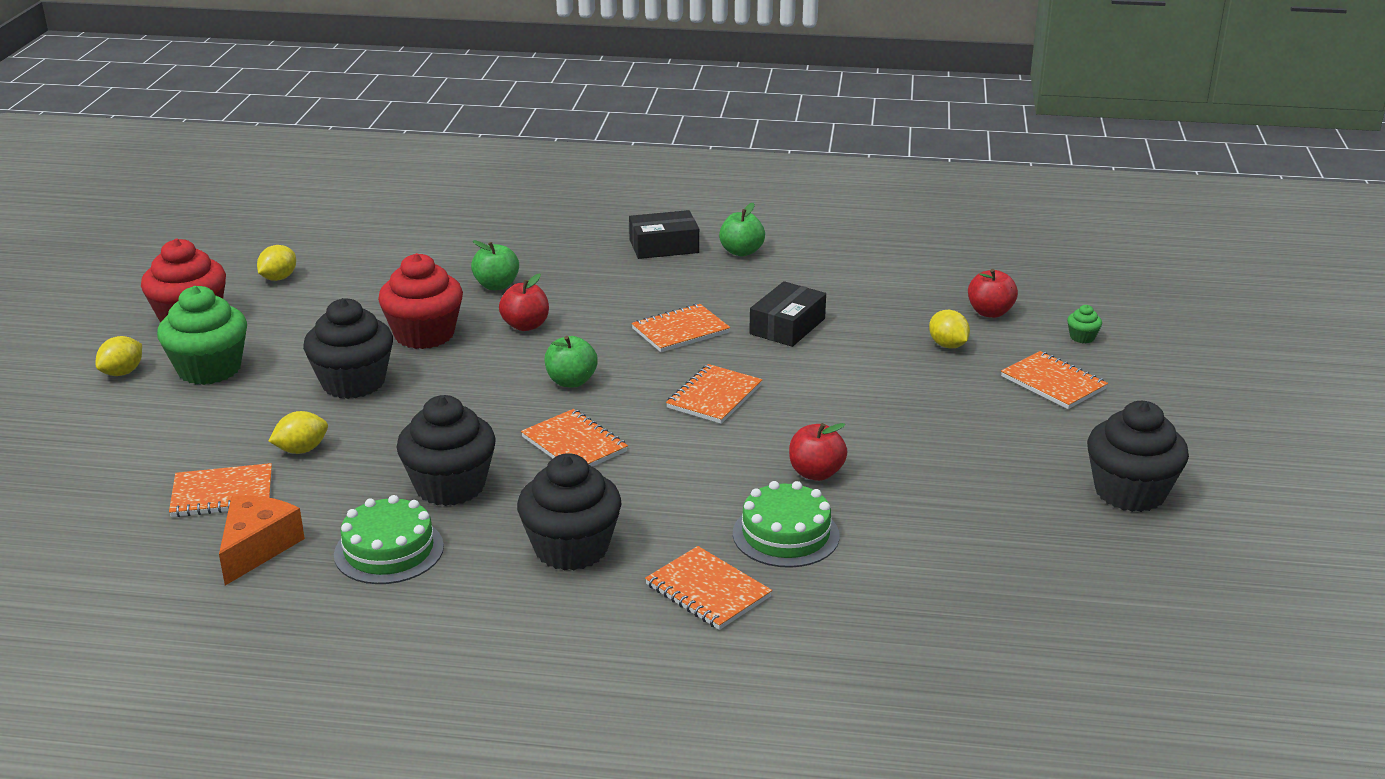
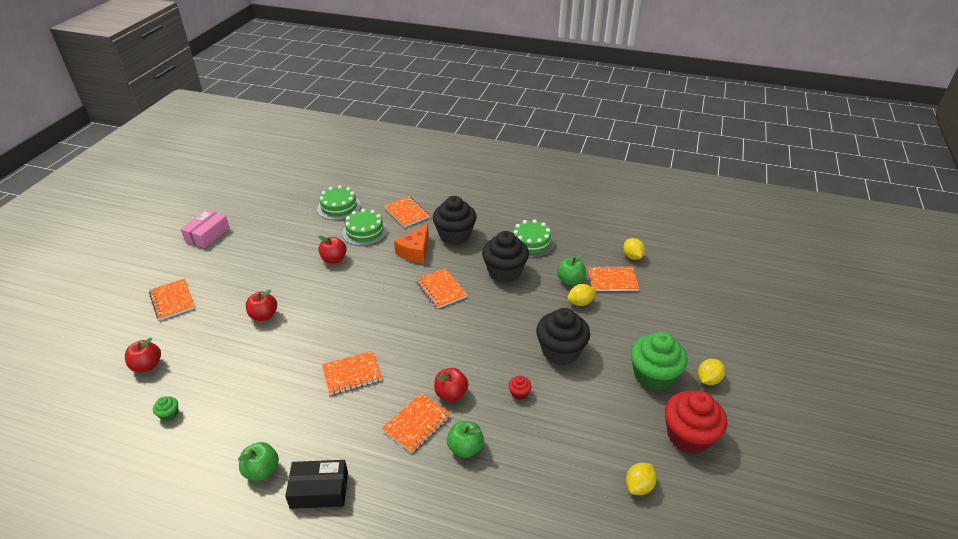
camera: 170 degrees left, 10 degrees up
orange cheese [219,495,305,586] -> orange cheese moved to [394,224,429,263]
red cupcake [378,253,463,349] -> red cupcake [508,376,532,400], size x0.41
green apple [545,336,598,387] -> green apple moved to [557,253,586,285]
orange notebook [666,364,763,424] -> orange notebook moved to [382,393,451,453]
black box [749,281,826,347] -> none
yellow lemon [929,310,970,349] -> yellow lemon moved to [623,238,645,260]
green cupcake [1067,305,1102,343] -> green cupcake moved to [153,397,178,421]
black cupcake [1087,401,1189,512] -> pink box [181,210,230,248]
none -> red apple [246,289,277,321]
none -> green cake [317,185,361,220]

